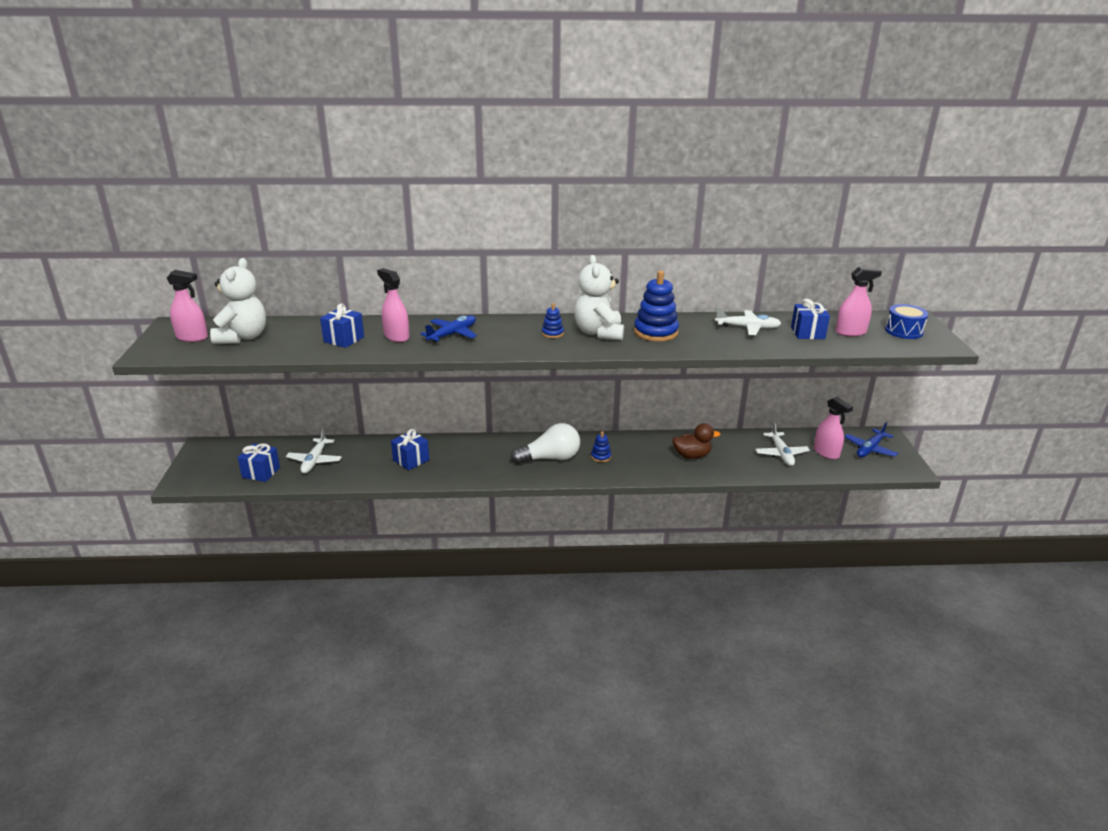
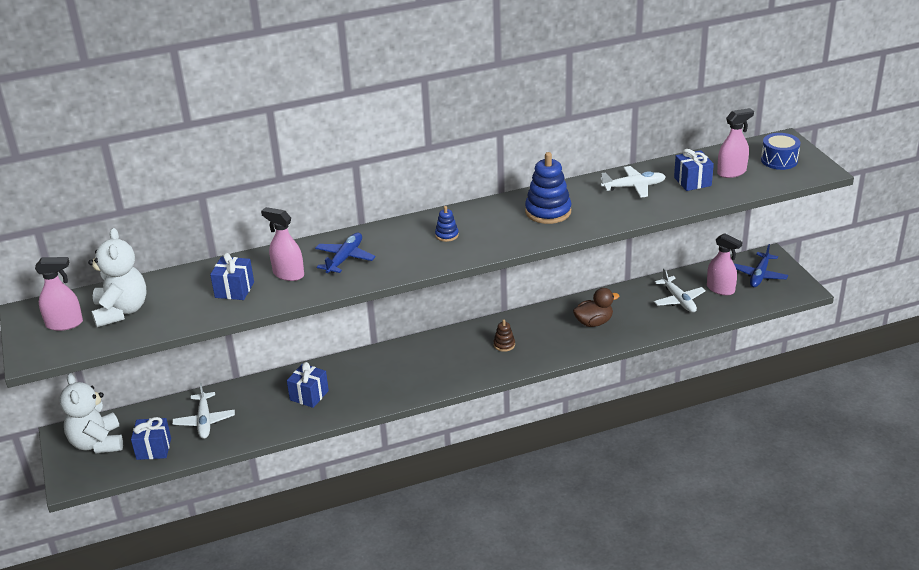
camera: 15 degrees left, 5 degrees up
white light bulb [511,423,580,464] -> none
white teddy bear [574,255,624,340] -> white teddy bear moved to [59,373,123,454]
blue stacking toy [591,431,611,462] -> brown stacking toy [494,319,515,352]

